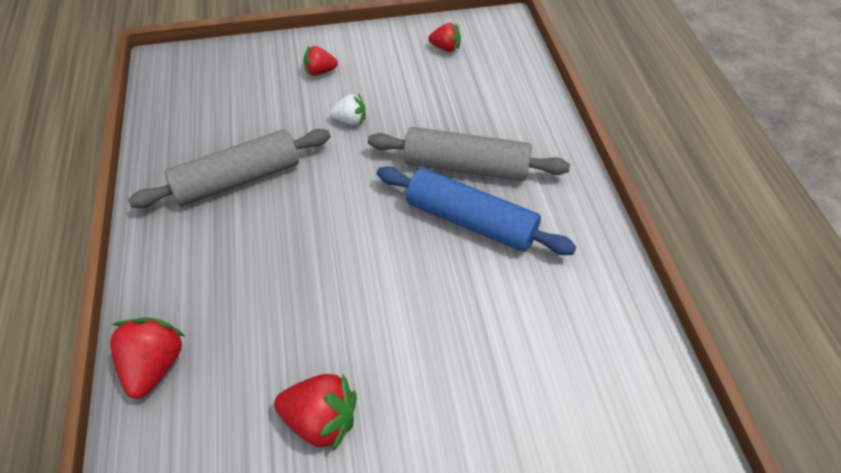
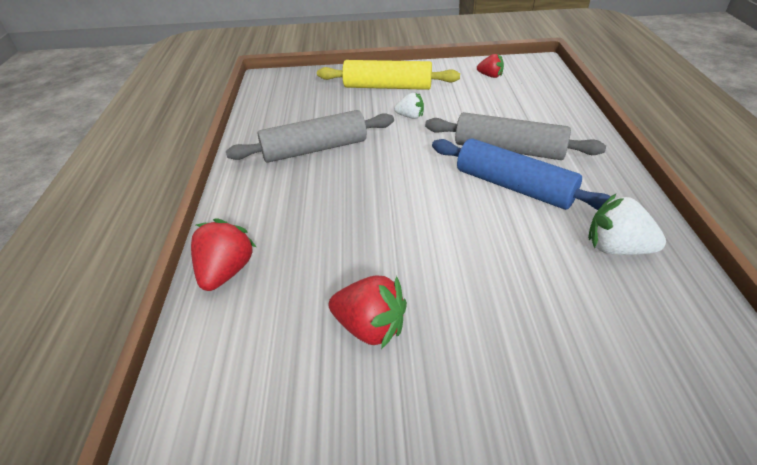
camera: 10 degrees right, 10 degrees down
red strawberry [303,46,338,76] -> yellow rolling pin [317,60,460,90]
none -> white strawberry [588,194,666,255]

